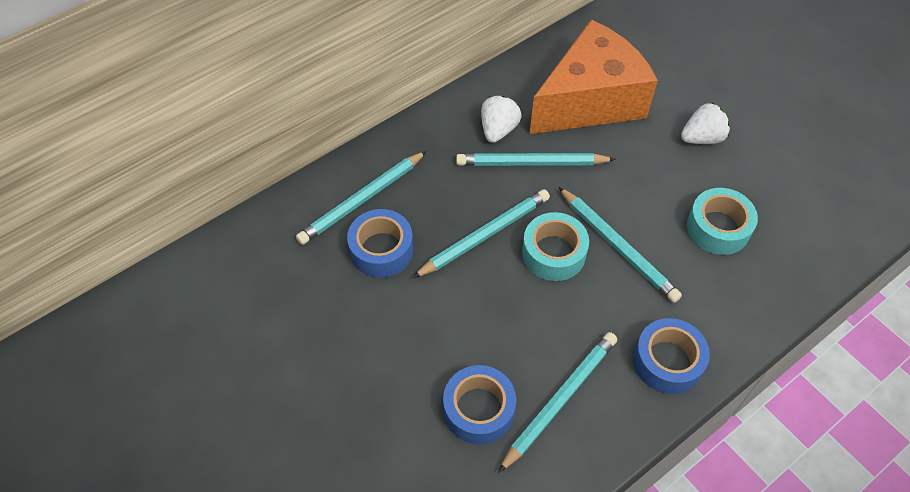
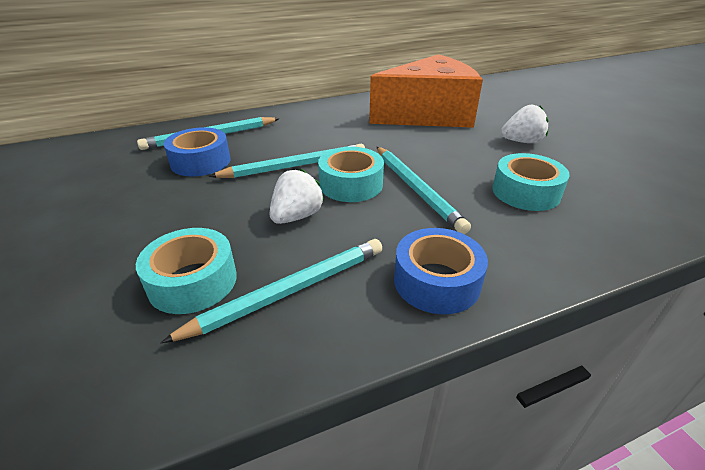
camera: 15 degrees right, 20 degrees down
blue tape [443,365,516,444] -> turquoise tape [136,228,237,314]
turquoise pencil [456,153,616,166] -> none
white strawberry [481,95,521,143] -> white strawberry moved to [269,168,325,224]

